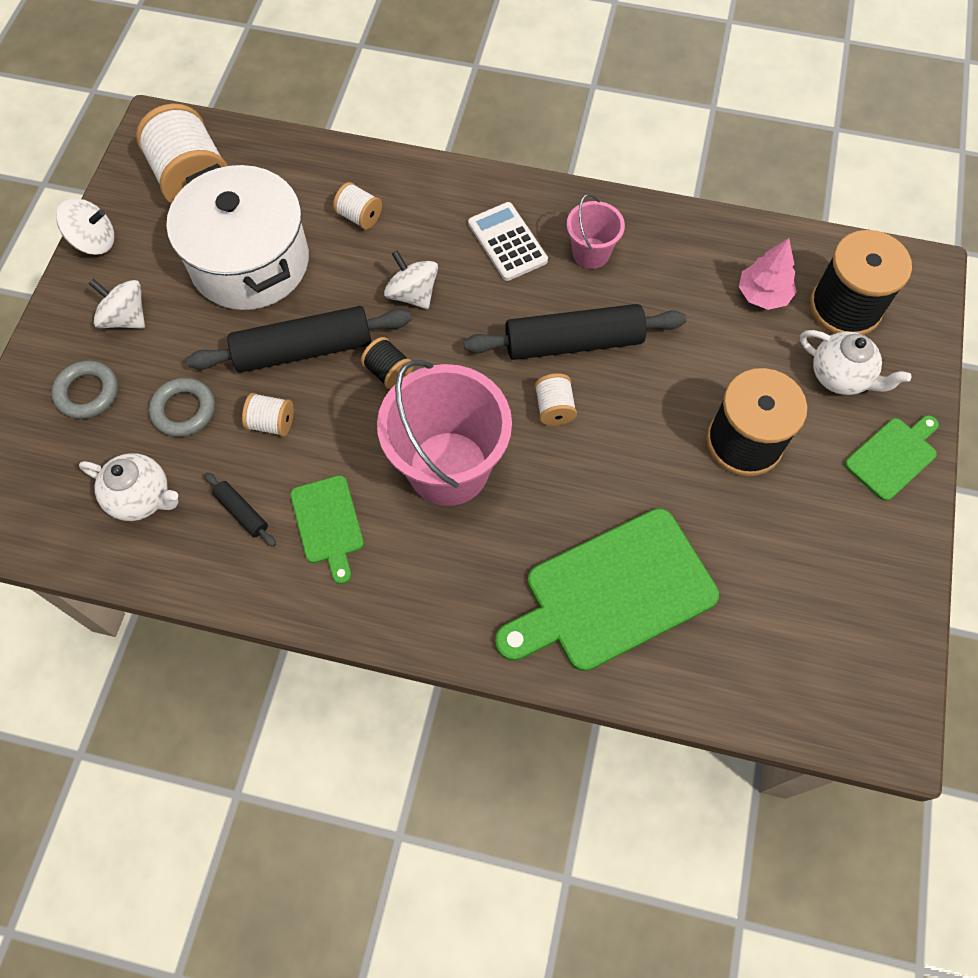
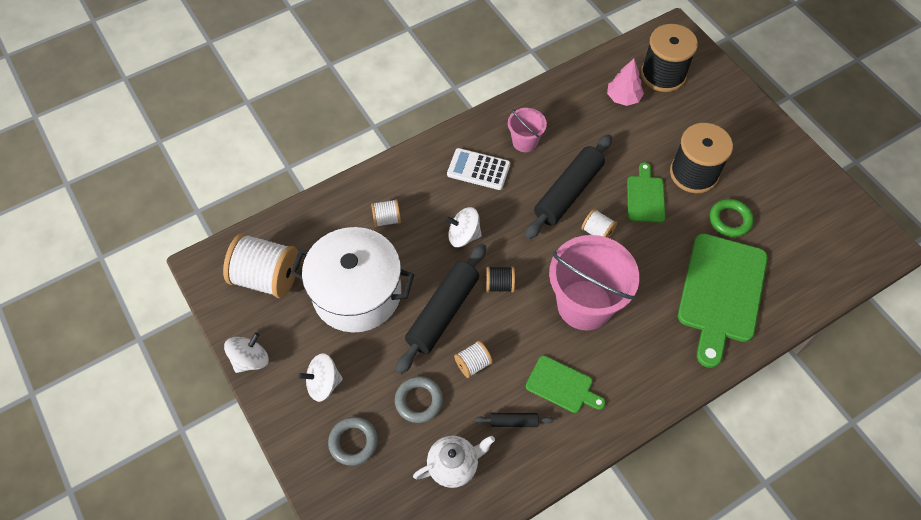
camera: 45 degrees left, 5 degrees down
white teapot [800,330,911,395] -> none
green cutting board [845,415,939,501] -> green cutting board moved to [627,162,665,223]
none -> green ring [710,199,754,237]

